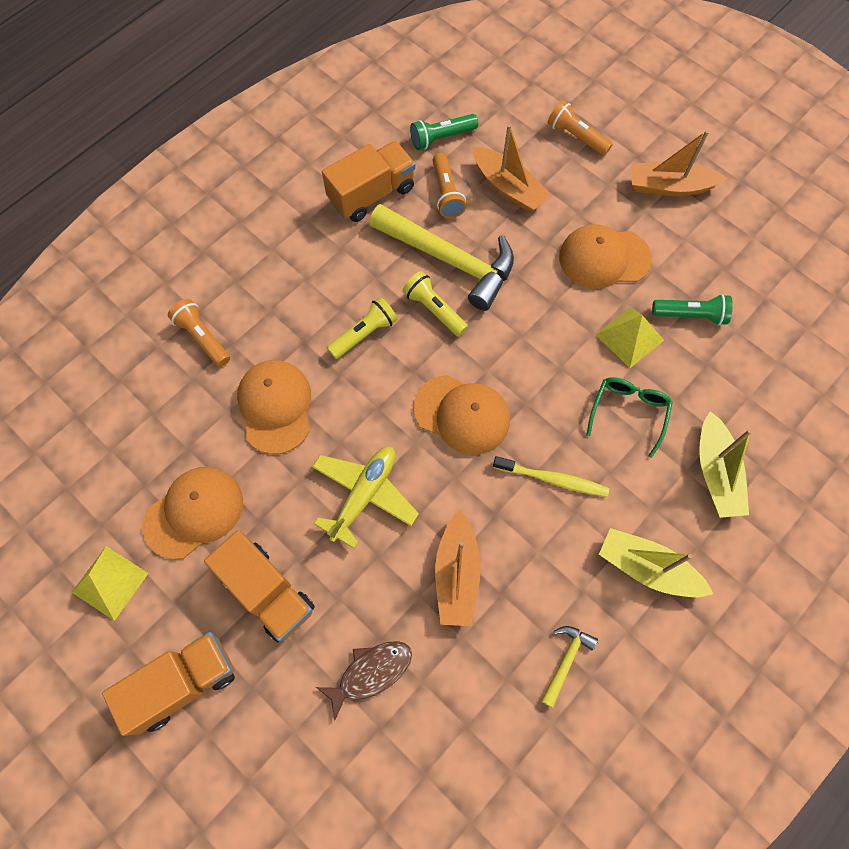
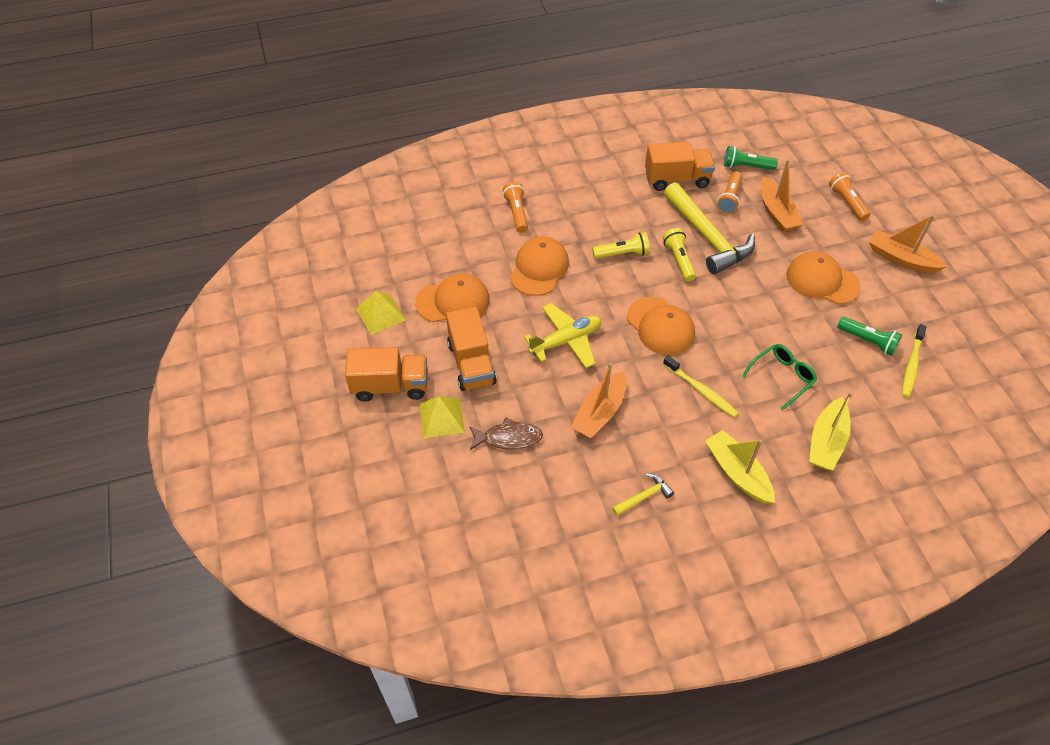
camera: 30 degrees right, 15 degrees down
yellow pyramid [596,308,664,368] -> yellow pyramid moved to [419,396,465,439]
none -> yellow toothbrush [902,324,927,398]

